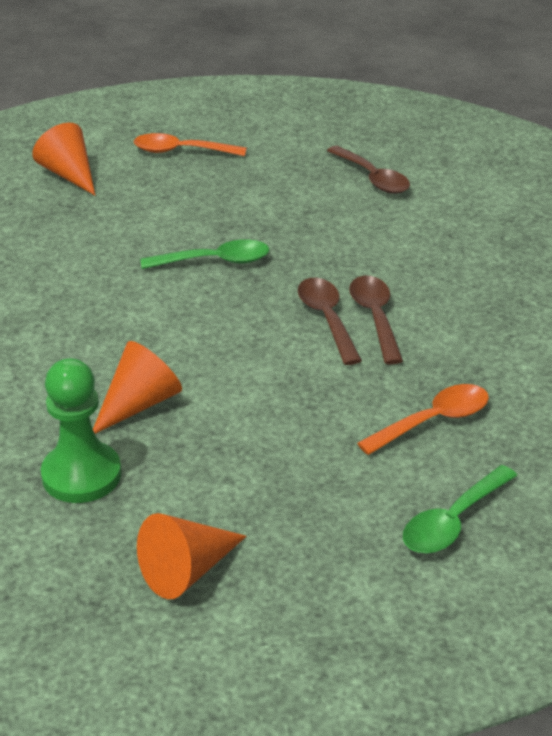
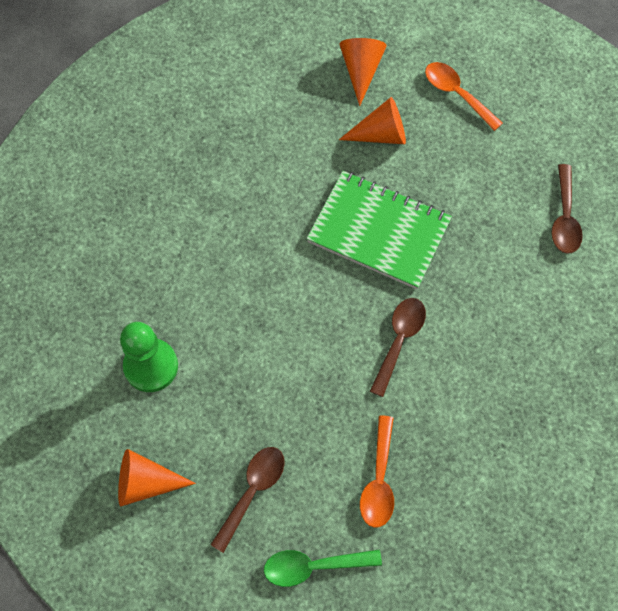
camera: 40 degrees right, 30 degrees up
orange cone [93,341,182,434] -> orange cone moved to [339,97,406,144]
green spoon [140,239,269,269] -> green notebook [306,171,452,289]
brown spoon [349,276,403,365] -> brown spoon moved to [210,447,285,553]
orange spoon [357,384,489,455] -> orange spoon turned 90 degrees clockwise [360,415,394,528]

